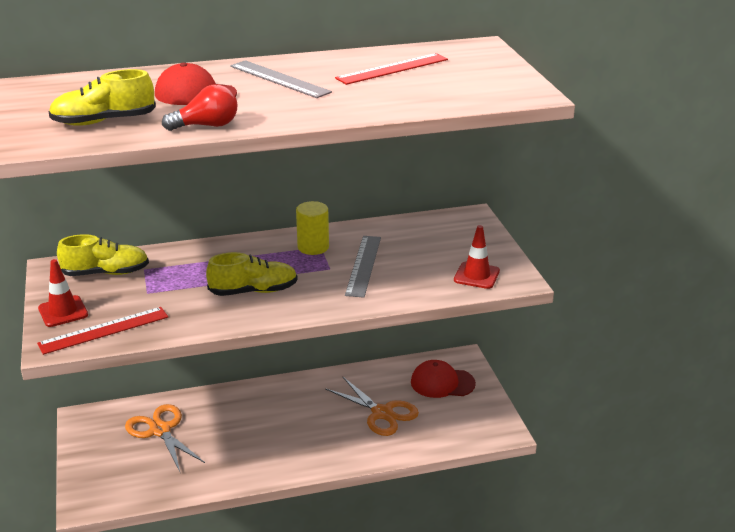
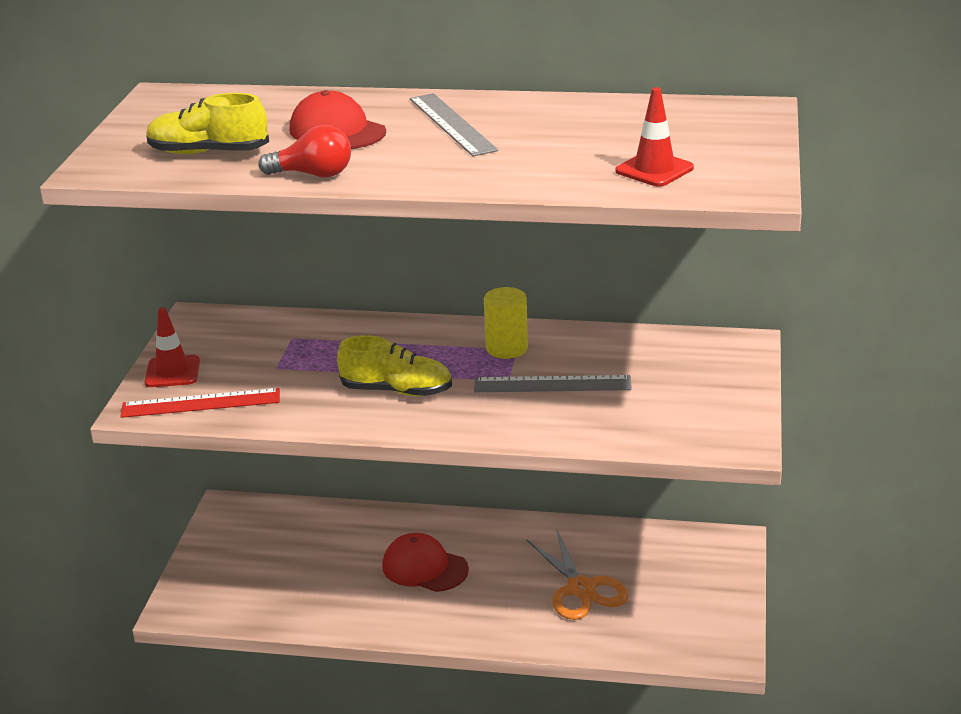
camera: 25 degrees right, 0 degrees up
yellow shoe [57,234,149,276] -> none
orange scissors [125,404,205,471] -> none
red ruler [335,53,448,85] -> none
grey ruler [345,236,381,298] -> grey ruler turned 60 degrees clockwise [474,375,632,392]
red cap [411,360,476,398] -> red cap moved to [382,533,469,592]
red traffic cone [454,225,500,289] -> red traffic cone moved to [615,87,694,187]

